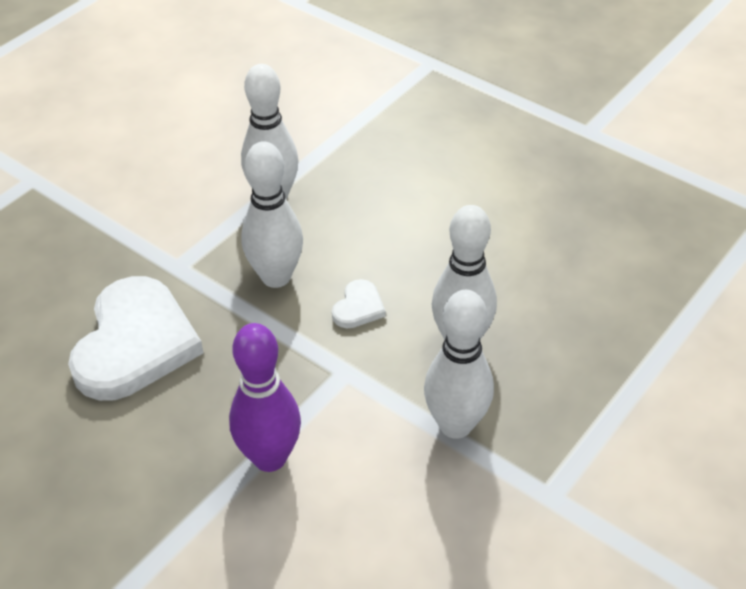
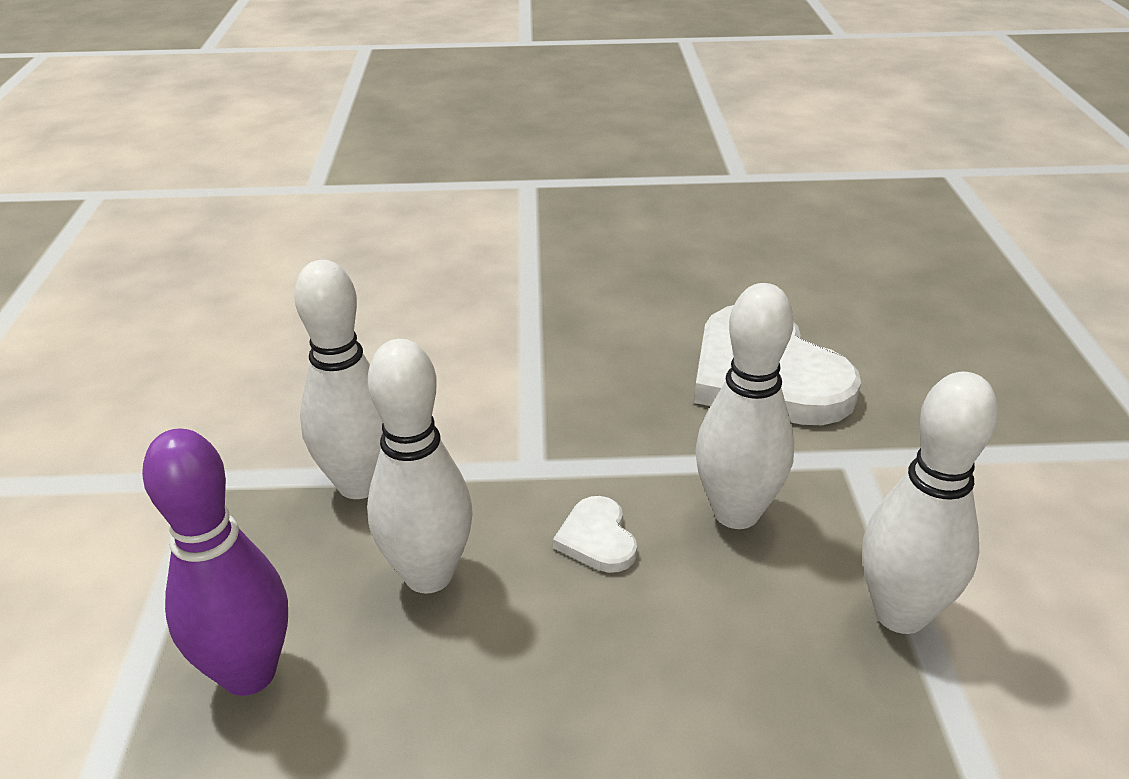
camera: 140 degrees right, 10 degrees down
purple bowling pin [229,323,301,472] -> purple bowling pin moved to [142,429,288,696]

